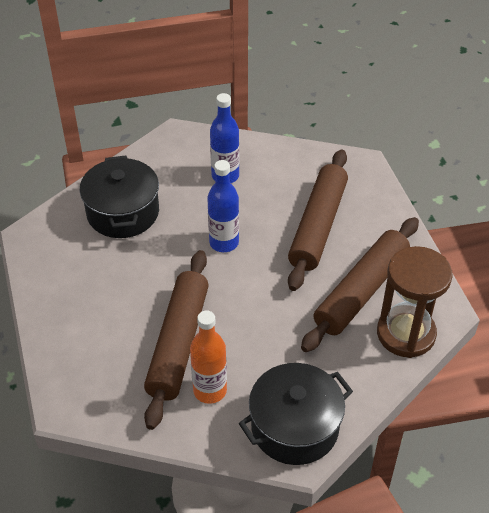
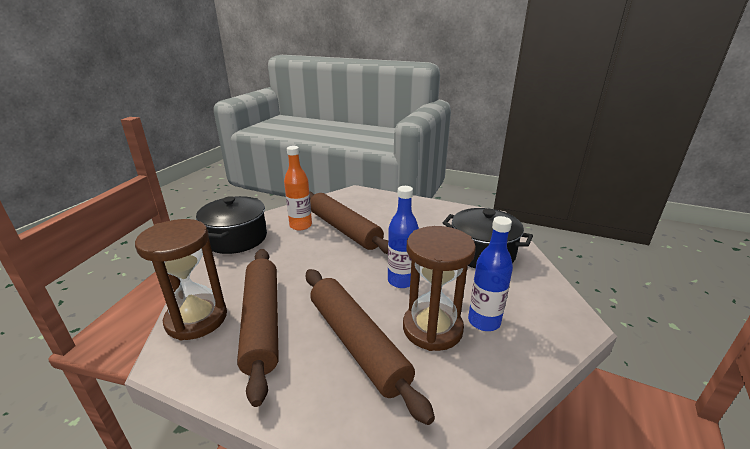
camera: 130 degrees right, 20 degrees down
none -> brown hourglass [403,226,476,351]

